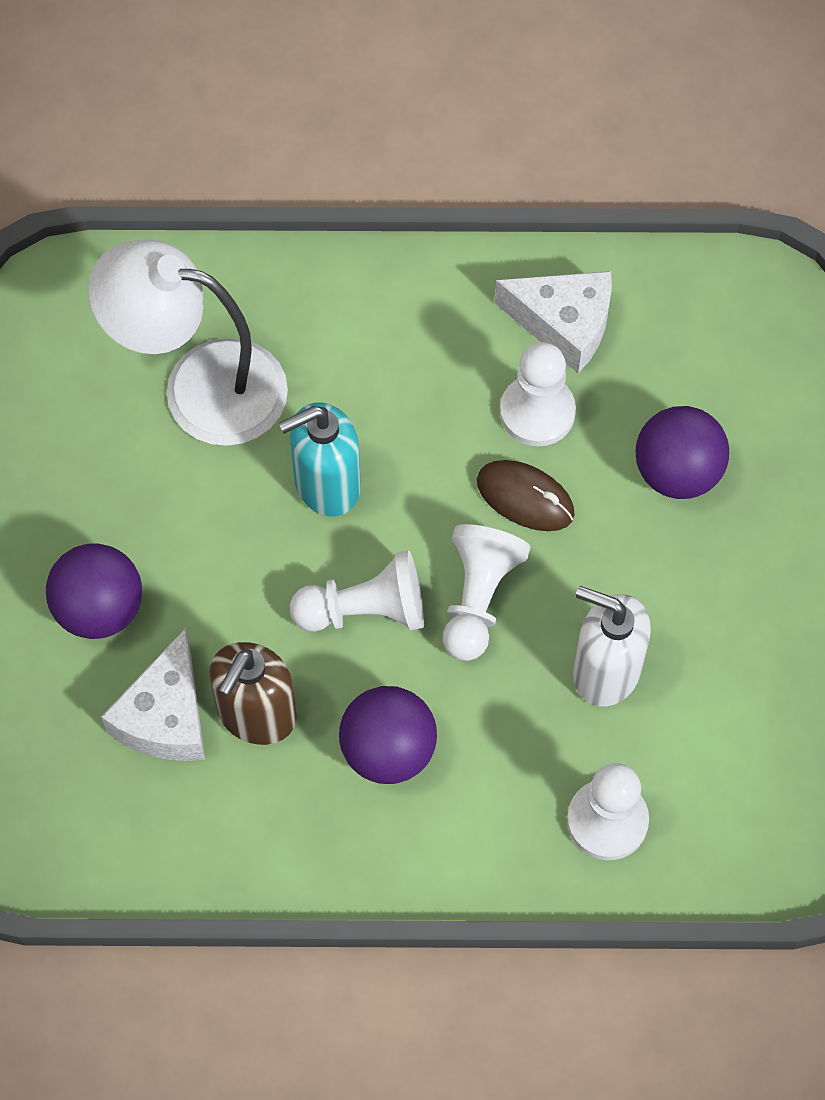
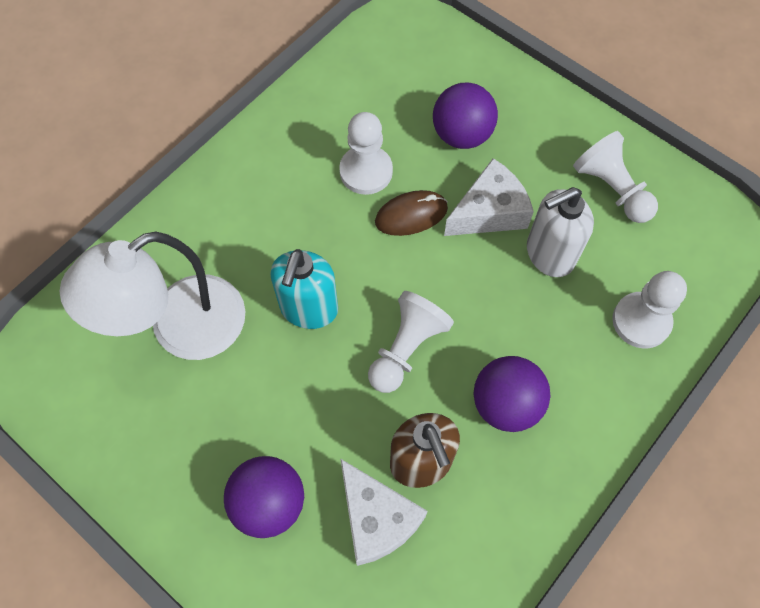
camera: 50 degrees left, 0 degrees up
white pawn [443,524,530,661] -> white pawn moved to [573,131,658,223]
white cheese [495,271,612,373] -> white cheese moved to [444,158,534,236]

